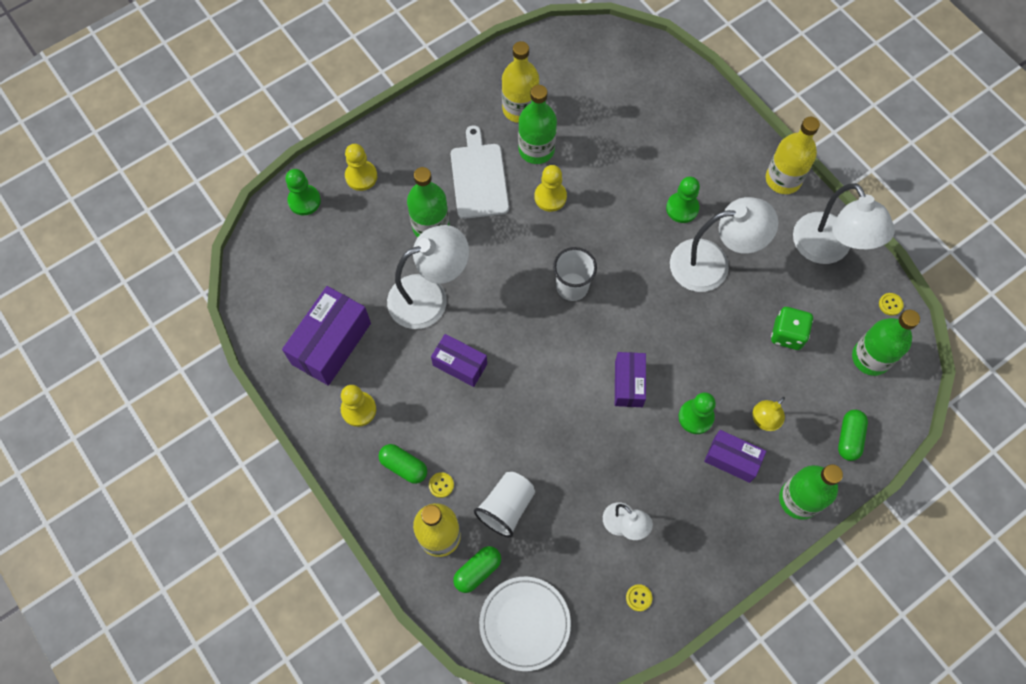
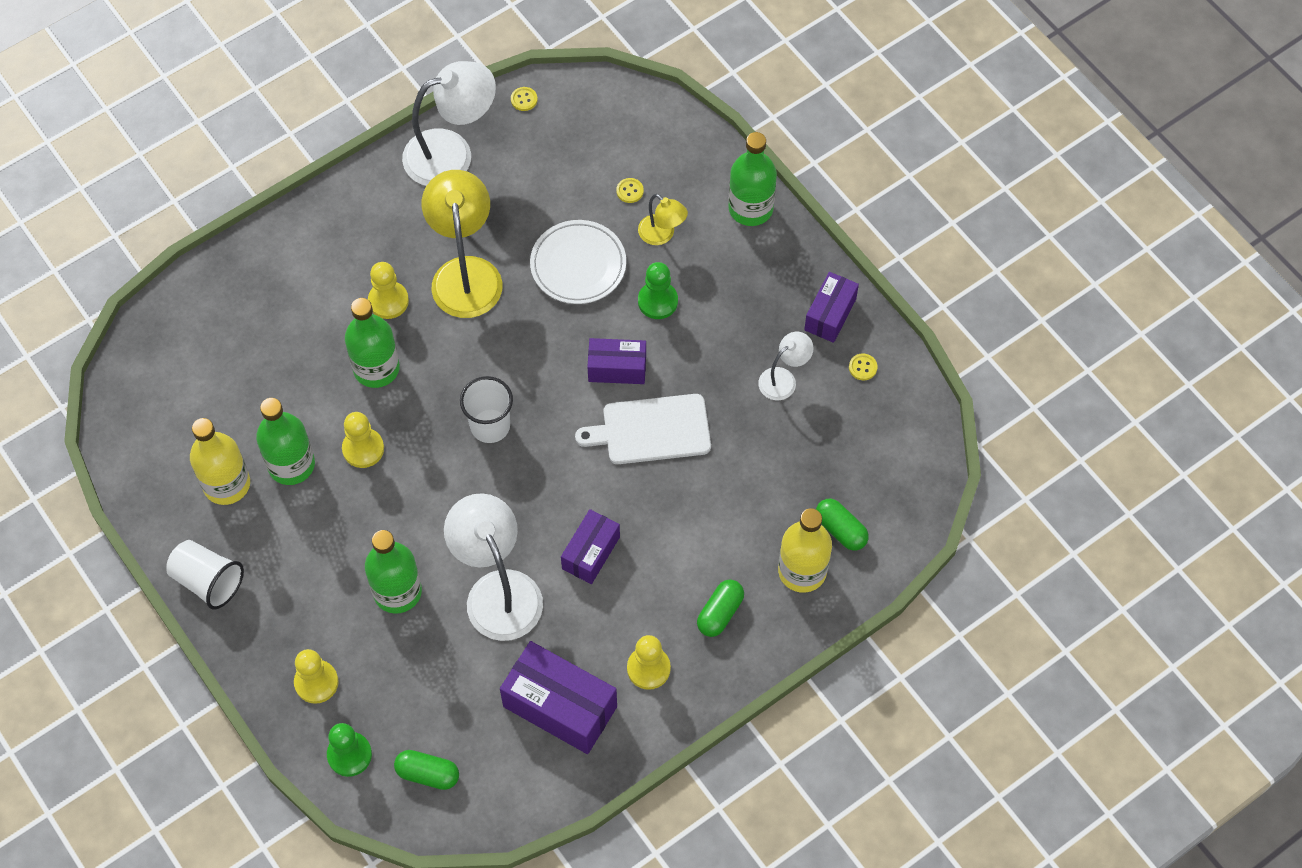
camera: 90 degrees left, 5 degrees down
yellow button [429,472,454,498] -> yellow button moved to [616,178,644,203]
white cutting board [451,125,509,219] -> white cutting board moved to [575,394,711,464]
white cup [474,472,535,538] -> white cup moved to [166,540,244,610]
white plate [479,577,571,671] -> white plate moved to [530,220,626,304]
green pawn [666,177,700,223] -> yellow pawn [368,262,409,319]
white lamp [670,197,778,292] -> yellow lamp [422,170,503,318]
purple box [704,430,766,483] -> purple box moved to [804,272,859,343]
yellow bottle [766,117,820,194] -> none
green dice [771,307,813,350] -> none
green capsule [838,410,868,461] -> green capsule moved to [394,750,459,790]
green bottle [852,310,920,376] -> green bottle moved to [345,298,400,388]

